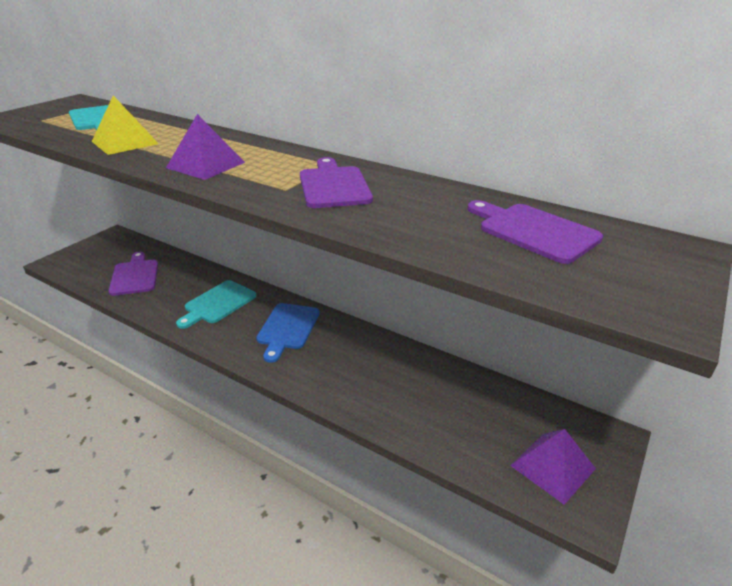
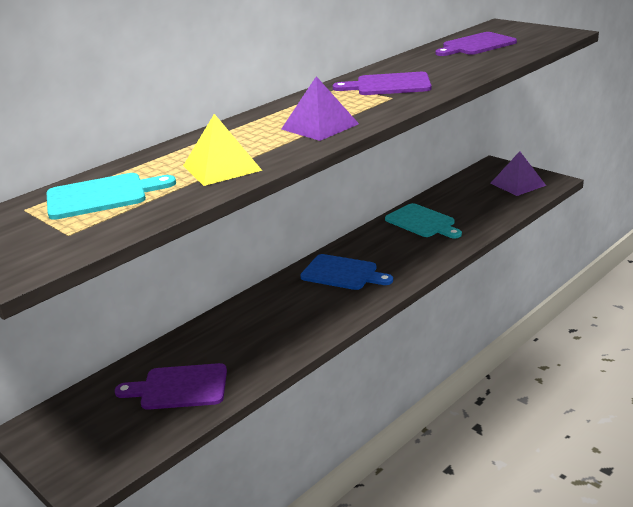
camera: 75 degrees left, 5 degrees down
turquoise cutting board [176,280,256,329] -> turquoise cutting board moved to [385,203,462,238]

